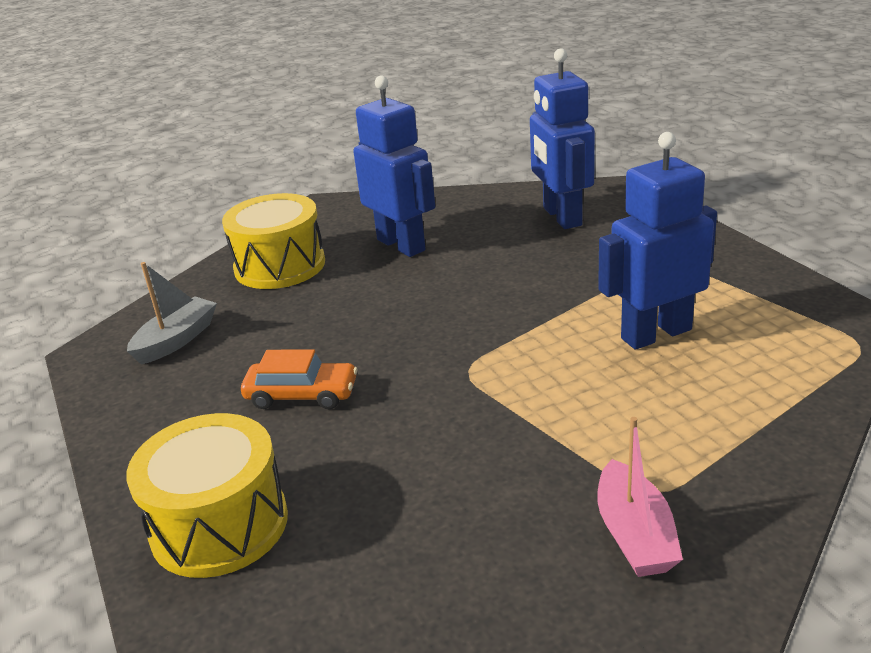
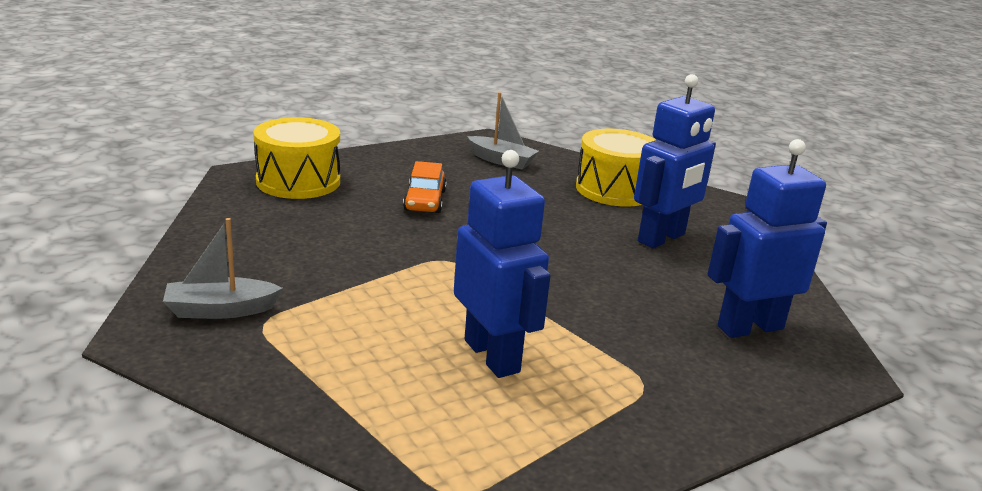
camera: 80 degrees right, 5 degrees down
pink boat [597,417,683,577] -> grey boat [163,218,283,319]

